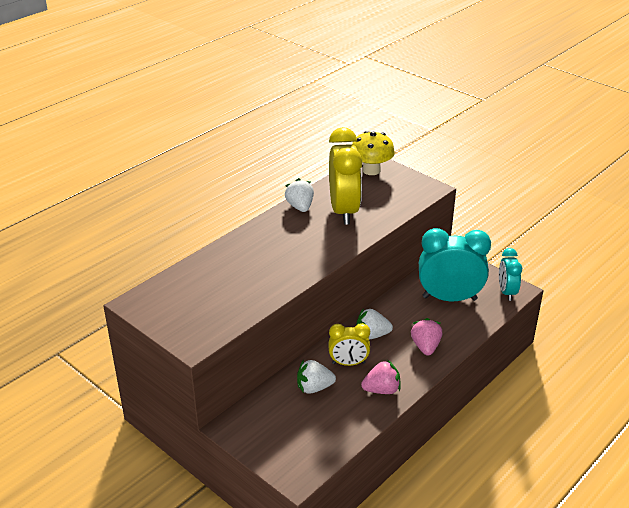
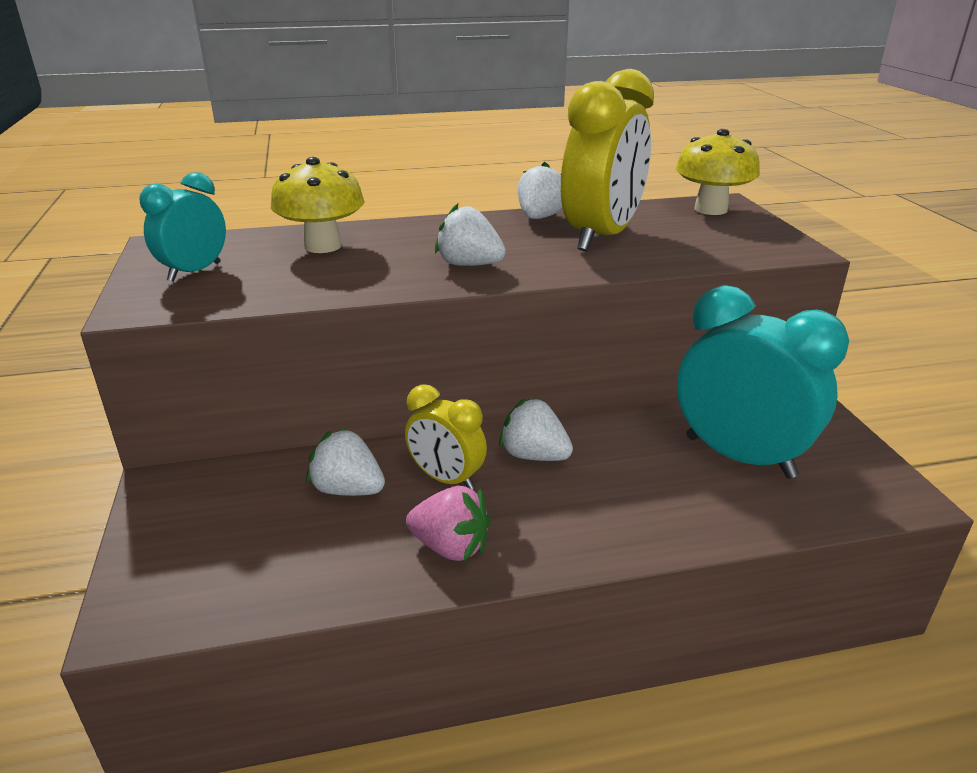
camera: 35 degrees right, 5 degrees down
pink strawberry [411,318,442,355] -> none
turquoise clock [499,248,522,301] -> turquoise clock moved to [139,172,226,282]
none -> yellow mushroom [271,157,365,253]
none -> white strawberry [435,203,506,266]

